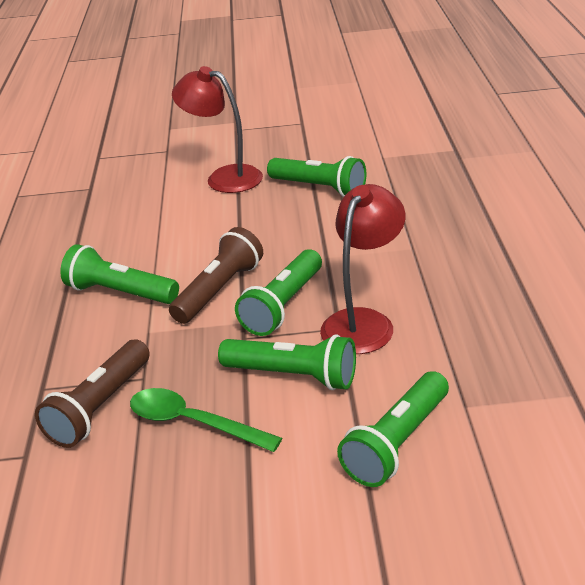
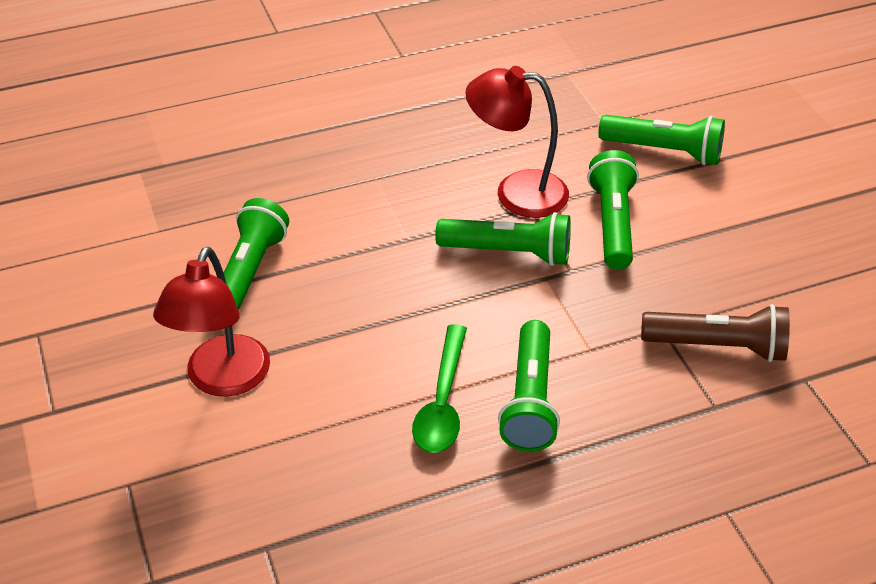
camera: 110 degrees left, 10 degrees up
green spoon [130,388,282,452] -> green spoon moved to [412,324,467,453]
brown flashlight [169,227,263,324] -> none

